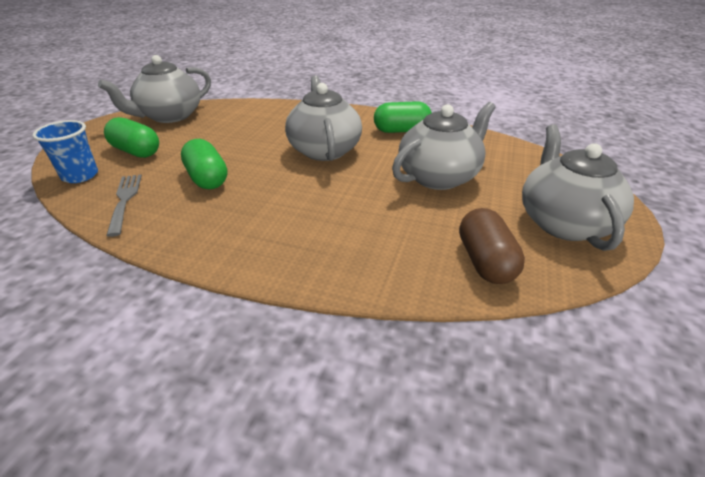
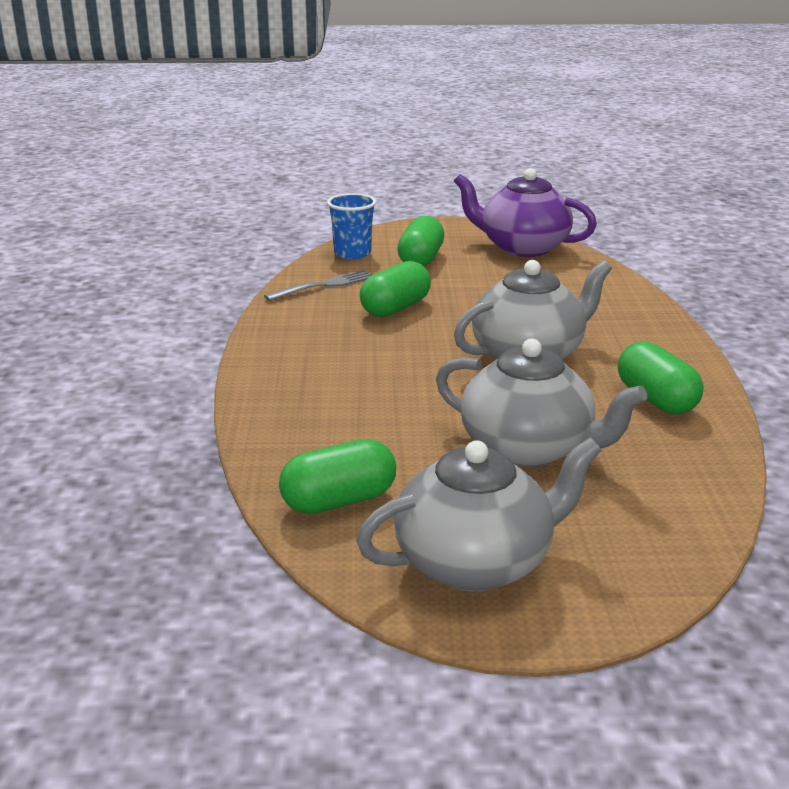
camera: 70 degrees right, 10 degrees down
grey teapot [98,55,211,123] -> purple teapot [454,168,597,257]
brown capsule [459,208,525,284] -> green capsule [279,439,396,514]

